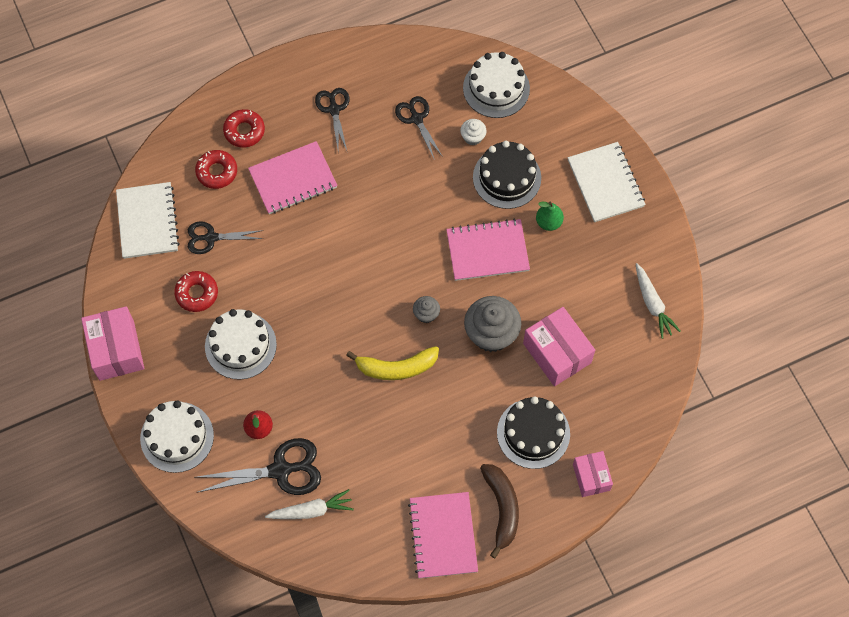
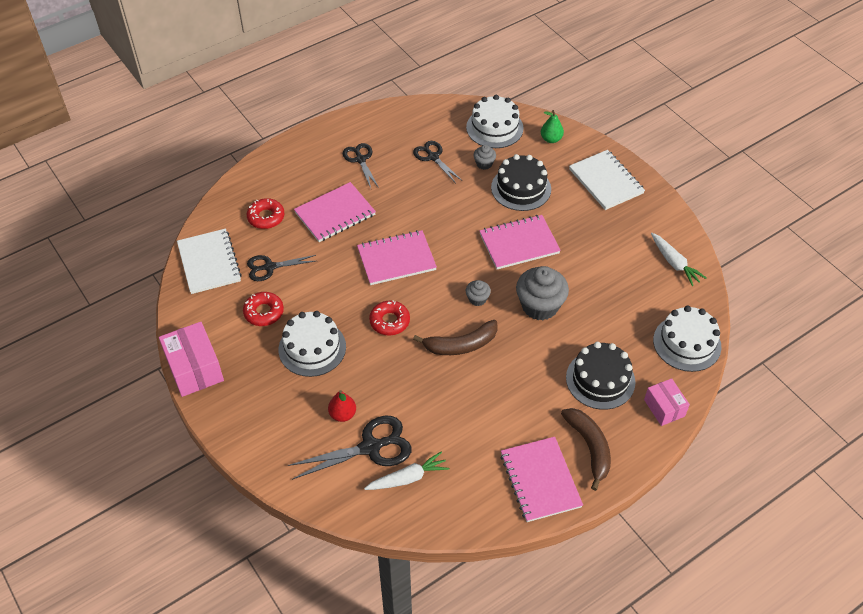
camera: 10 degrees left, 15 degrees down
white cake [140,400,214,473] -> white cake moved to [653,306,722,372]
red donut [223,109,265,148] -> red donut moved to [369,301,410,335]
yellow banana [346,346,439,380] -> brown banana [413,320,498,355]
white cupcake [460,119,487,145] -> grey cupcake [474,145,496,170]
pink box [523,307,595,386] -> none
green pear [536,202,564,231] -> green pear moved to [541,110,564,143]
none -> pink notebook [357,230,437,285]

